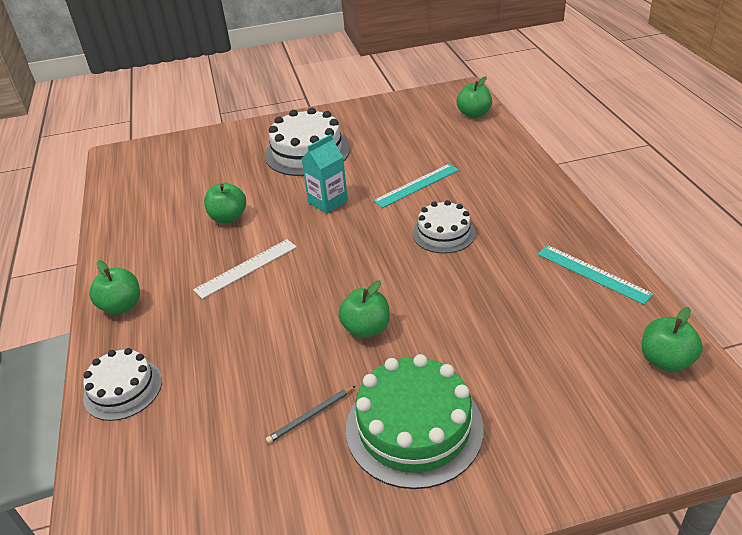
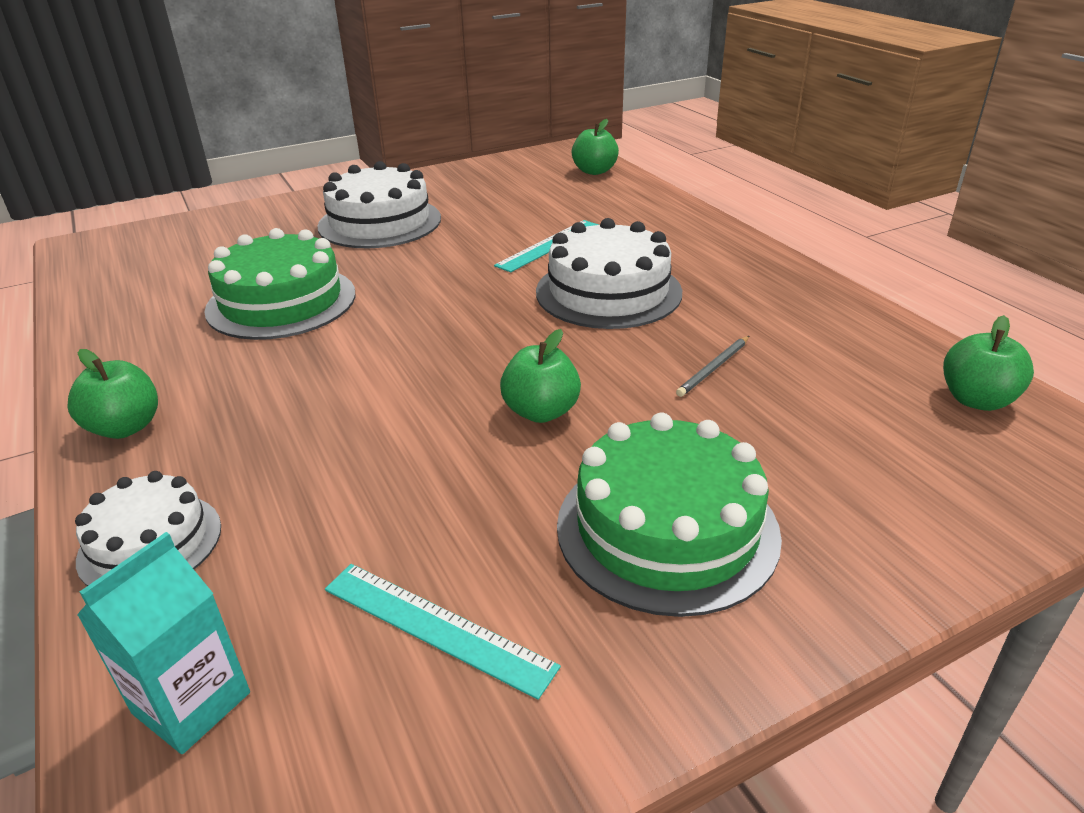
camera: 15 degrees left, 5 degrees down
white ruler [193,239,297,299] -> none
green apple [204,183,246,223] -> green cake [204,228,356,340]
grey pencil [266,386,355,444] -> grey pencil moved to [676,336,749,397]
turquoise carton [301,134,348,214] -> turquoise carton moved to [77,532,250,754]
white cake [412,200,476,253] -> white cake [536,218,682,329], size x1.63
turquoise ruler [538,245,654,305] -> turquoise ruler moved to [325,564,561,700]

